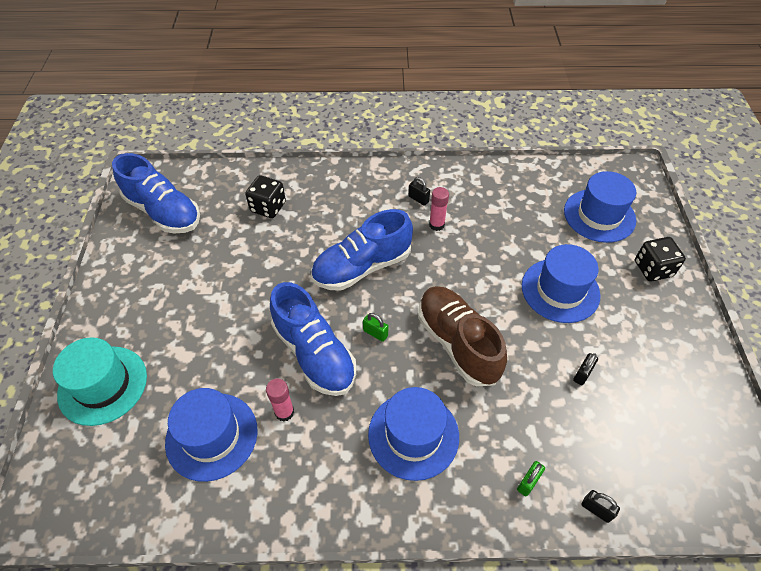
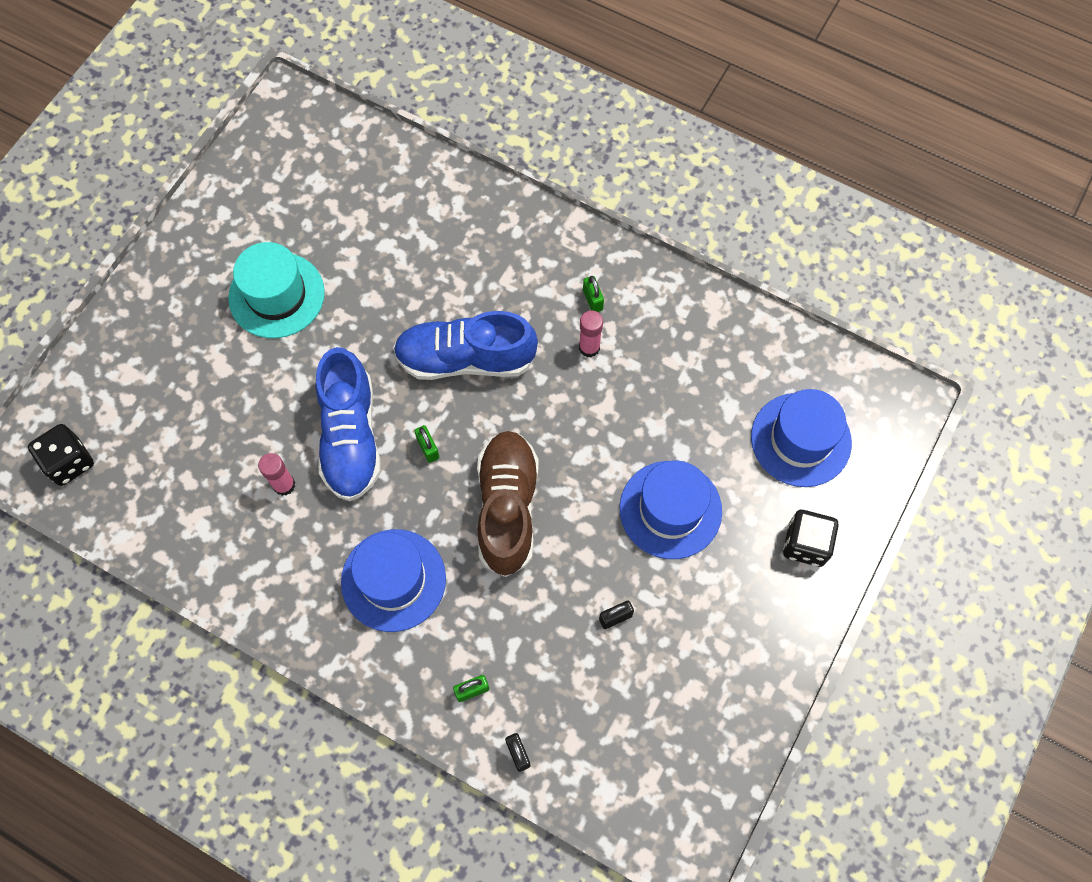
camera: 30 degrees right, 15 degrees up
turquoise hat [53,337,147,426] -> turquoise hat moved to [228,242,325,338]
blue shoe [112,153,200,234] -> none
blue hat [165,388,258,482] -> none
black dice [245,175,286,218] -> black dice moved to [28,424,94,486]
black padlock [409,177,430,206] -> green padlock [583,276,604,312]

